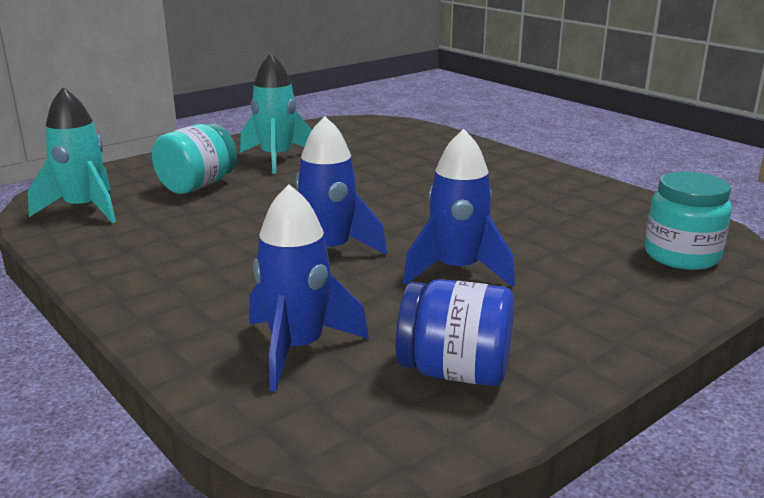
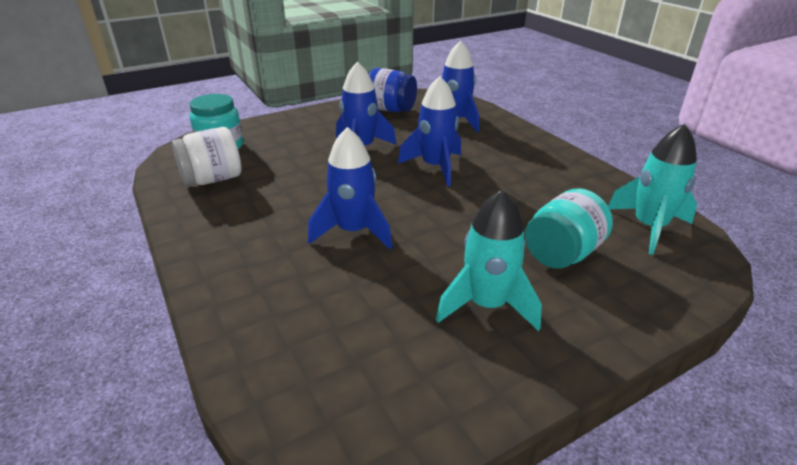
camera: 170 degrees left, 10 degrees up
none -> white jar [172,127,242,186]
none -> blue rocket [308,127,393,249]

